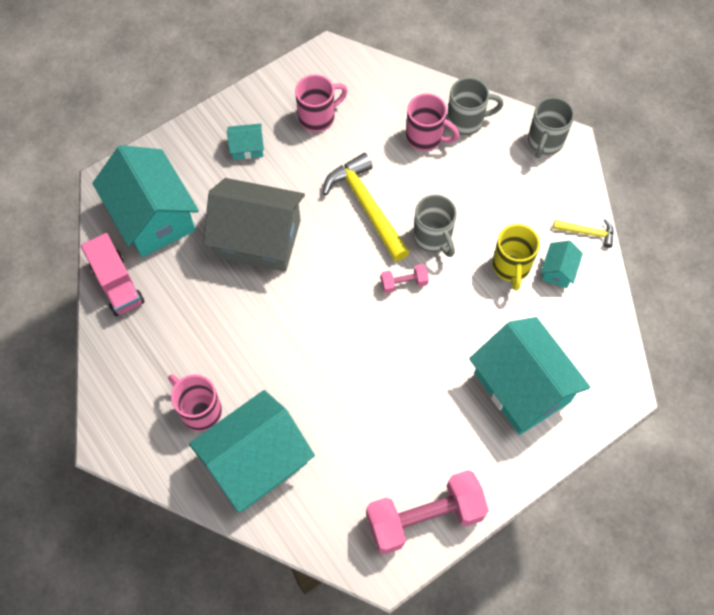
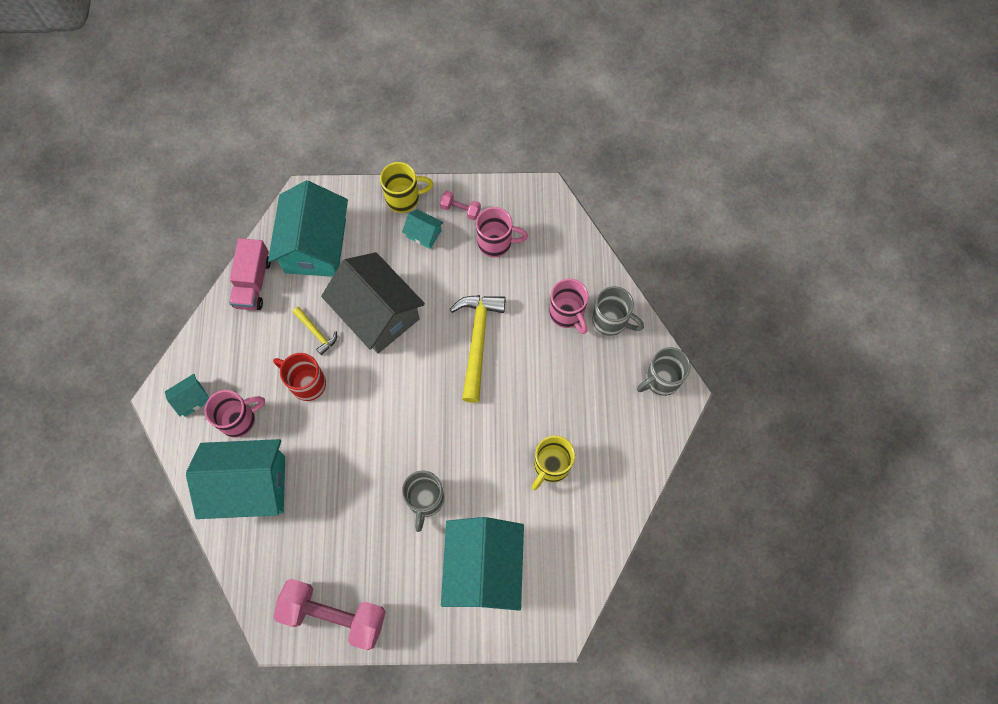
camera: 35 degrees right, 5 degrees up
pink mug [168,374,222,431] -> pink mug turned 75 degrees clockwise [205,390,265,438]
pink dumbbell [381,264,429,294] -> pink dumbbell moved to [440,191,481,221]
grey mug [413,194,457,257] -> grey mug moved to [402,471,444,532]
turquoise house [541,241,583,288] -> turquoise house moved to [165,374,209,417]
yellow hammer [553,219,614,248] -> yellow hammer moved to [293,307,337,355]
none -> red mug [273,353,326,401]
none -> yellow mug [380,162,433,213]

